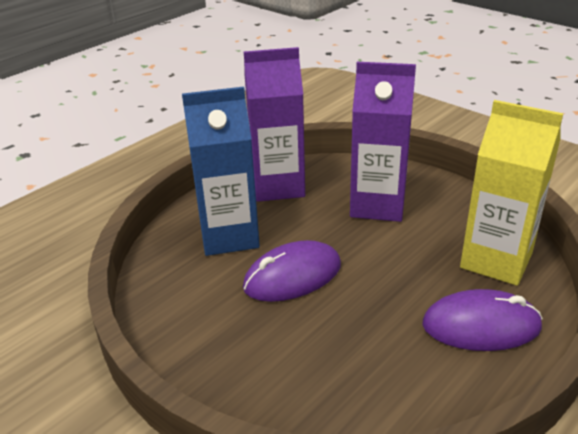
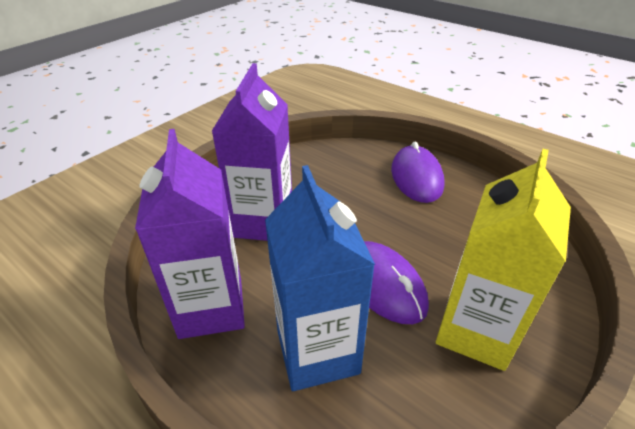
camera: 95 degrees left, 5 degrees up
yellow carton [460,100,564,286] -> yellow carton moved to [436,149,571,371]

